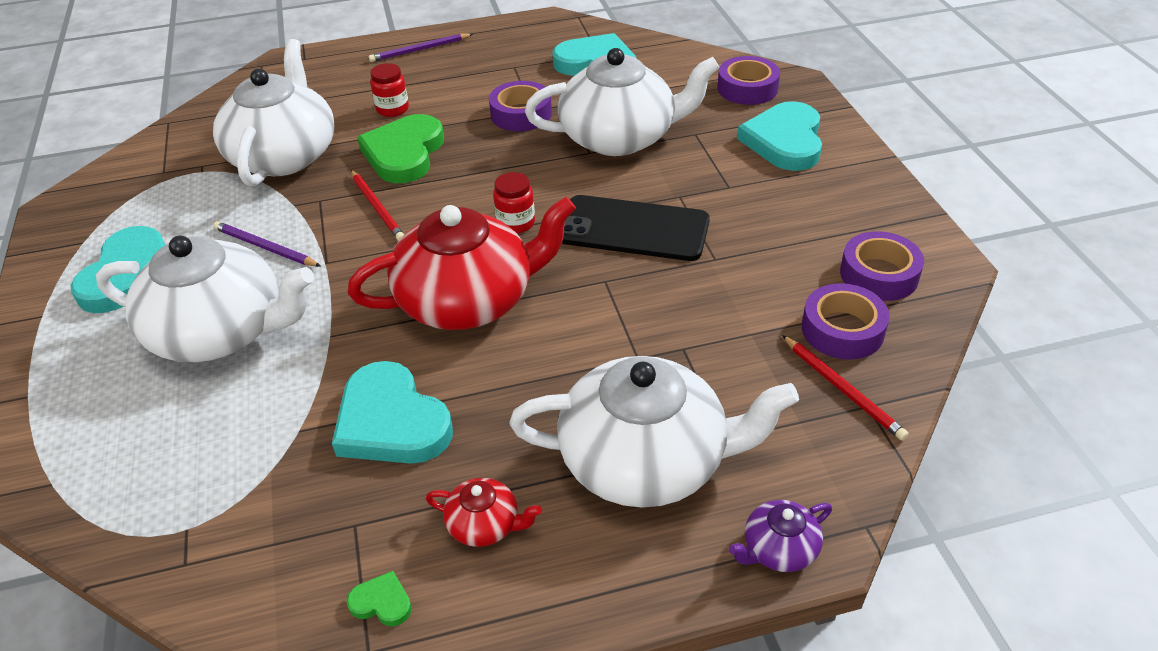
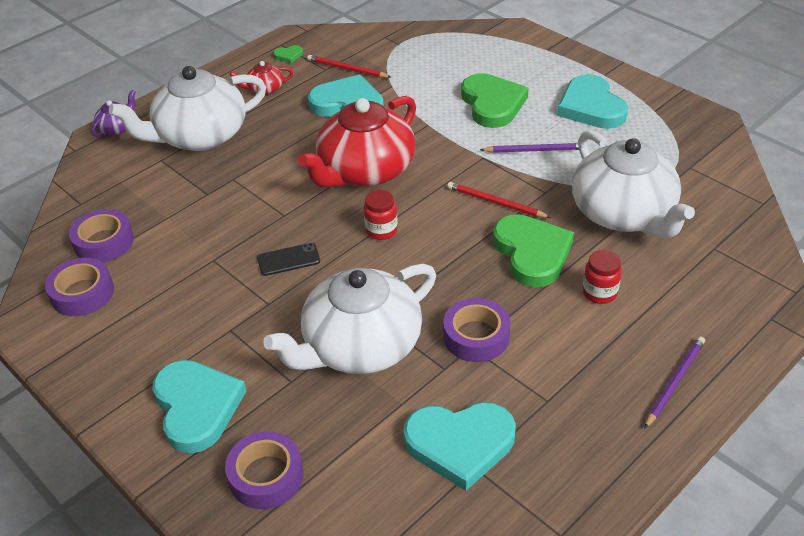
camera: 150 degrees right, 0 degrees up
white teapot [96,236,314,362] -> green heart [461,73,529,128]
black phone [562,195,710,261] -> black phone [257,243,320,276], size x0.49
red pencil [782,335,909,441] -> red pencil moved to [307,55,391,78]

